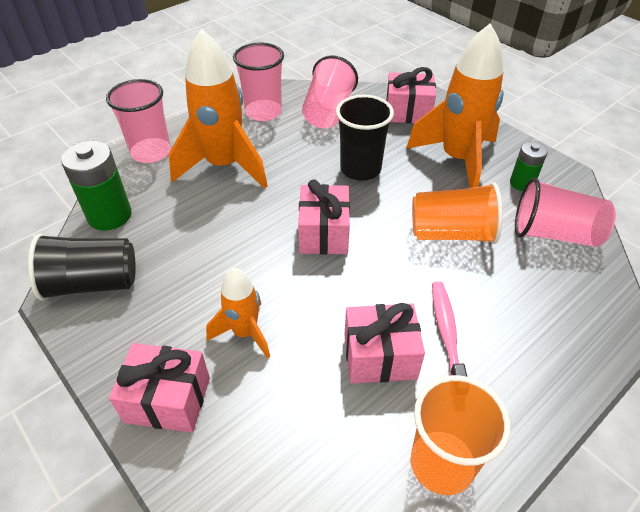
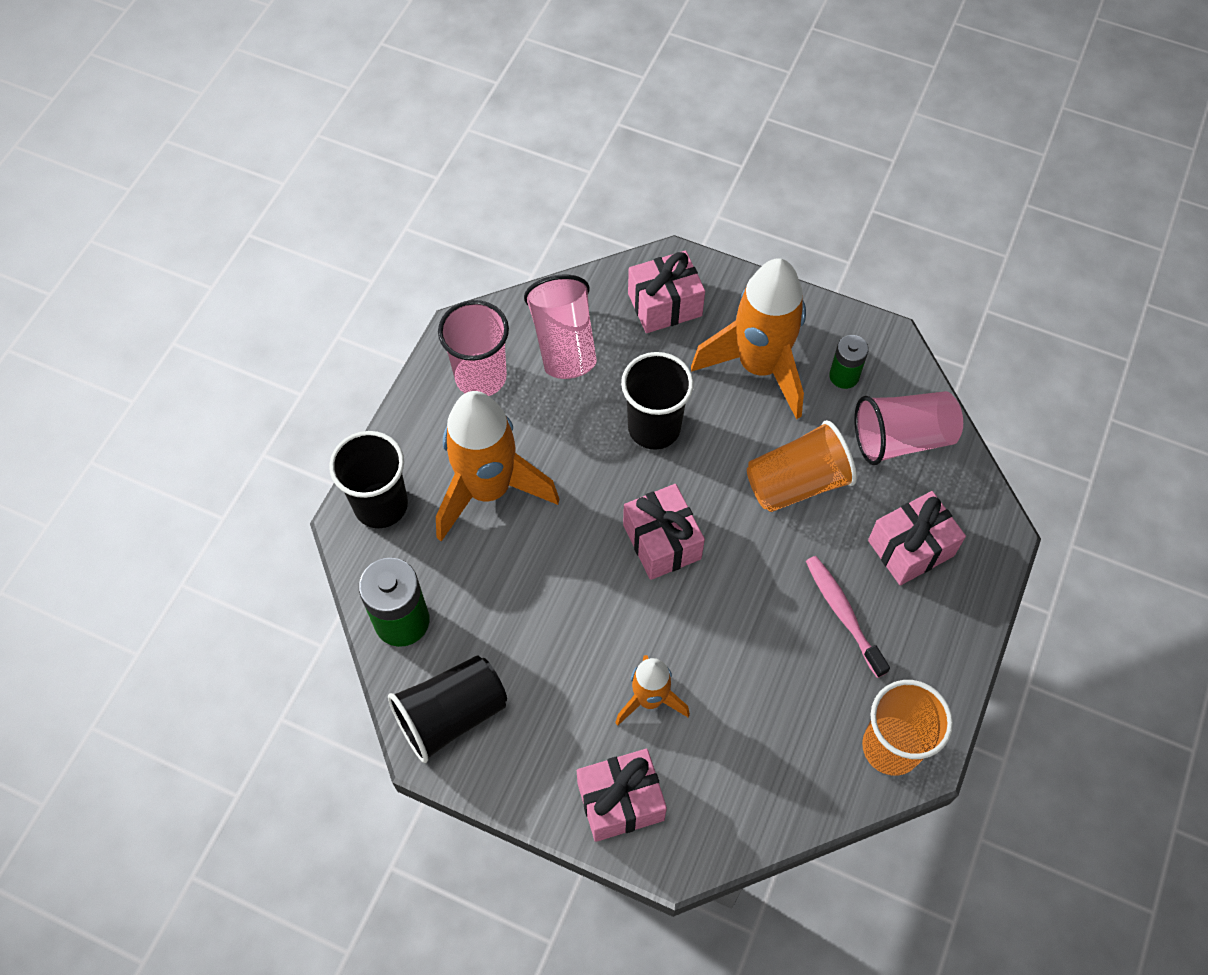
camera: 25 degrees left, 15 degrees up
pink cup [106,79,171,163] -> black cup [329,431,408,528]
pink gift [344,303,425,384] -> pink gift moved to [868,491,966,585]

